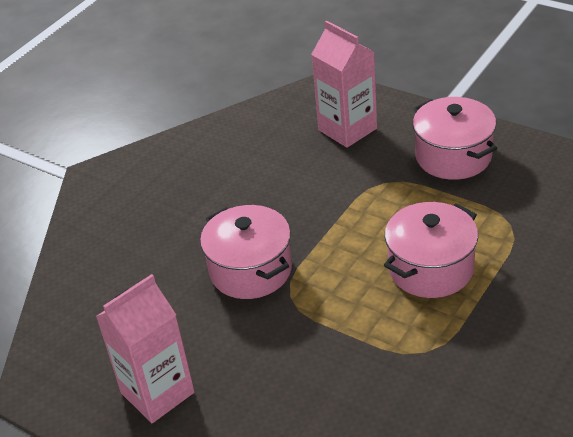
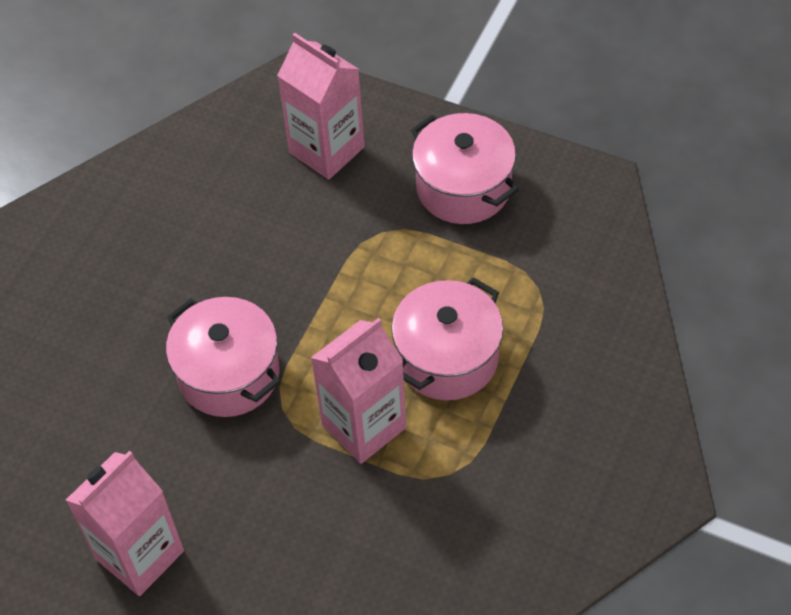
camera: 10 degrees left, 15 degrees up
none -> pink carton [311,318,406,464]

